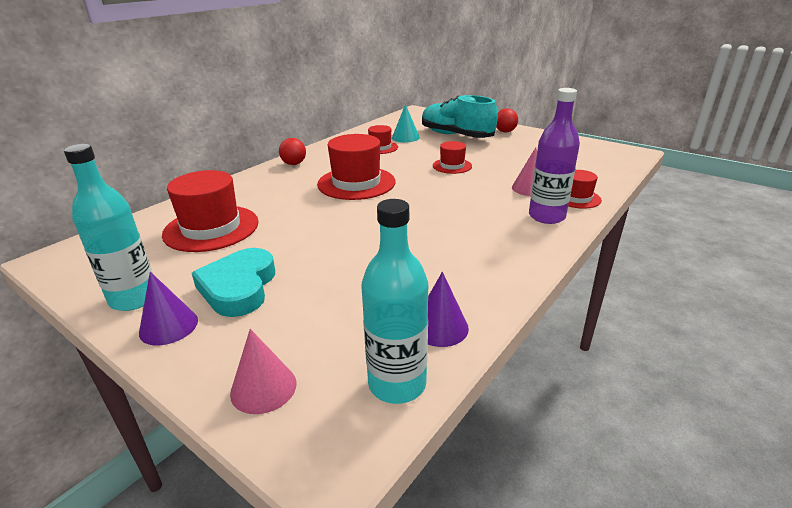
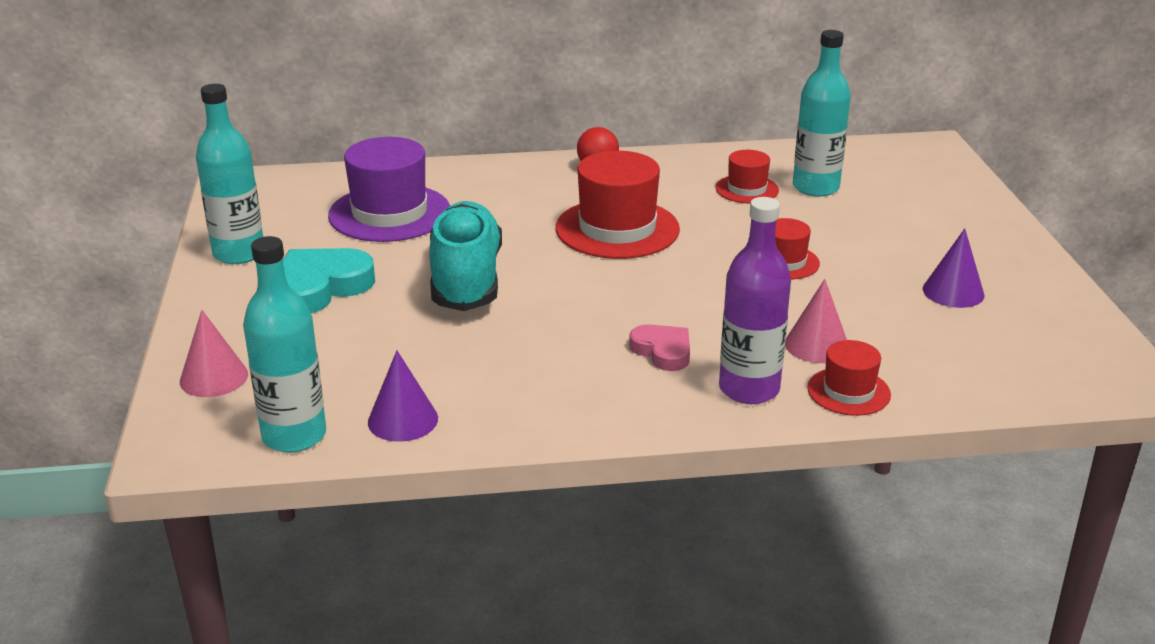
camera: 45 degrees right, 0 degrees up
purple cone [139,272,198,345] -> purple cone moved to [923,228,985,308]
red hat [162,170,259,252] -> purple hat [328,137,450,242]
turquoise cone [392,104,420,142] -> turquoise bottle [793,30,851,197]
turquoise shoe [422,95,498,138] -> turquoise shoe moved to [429,201,502,311]
red ball [496,109,518,133] -> none
none -> pink heart [629,324,690,371]

